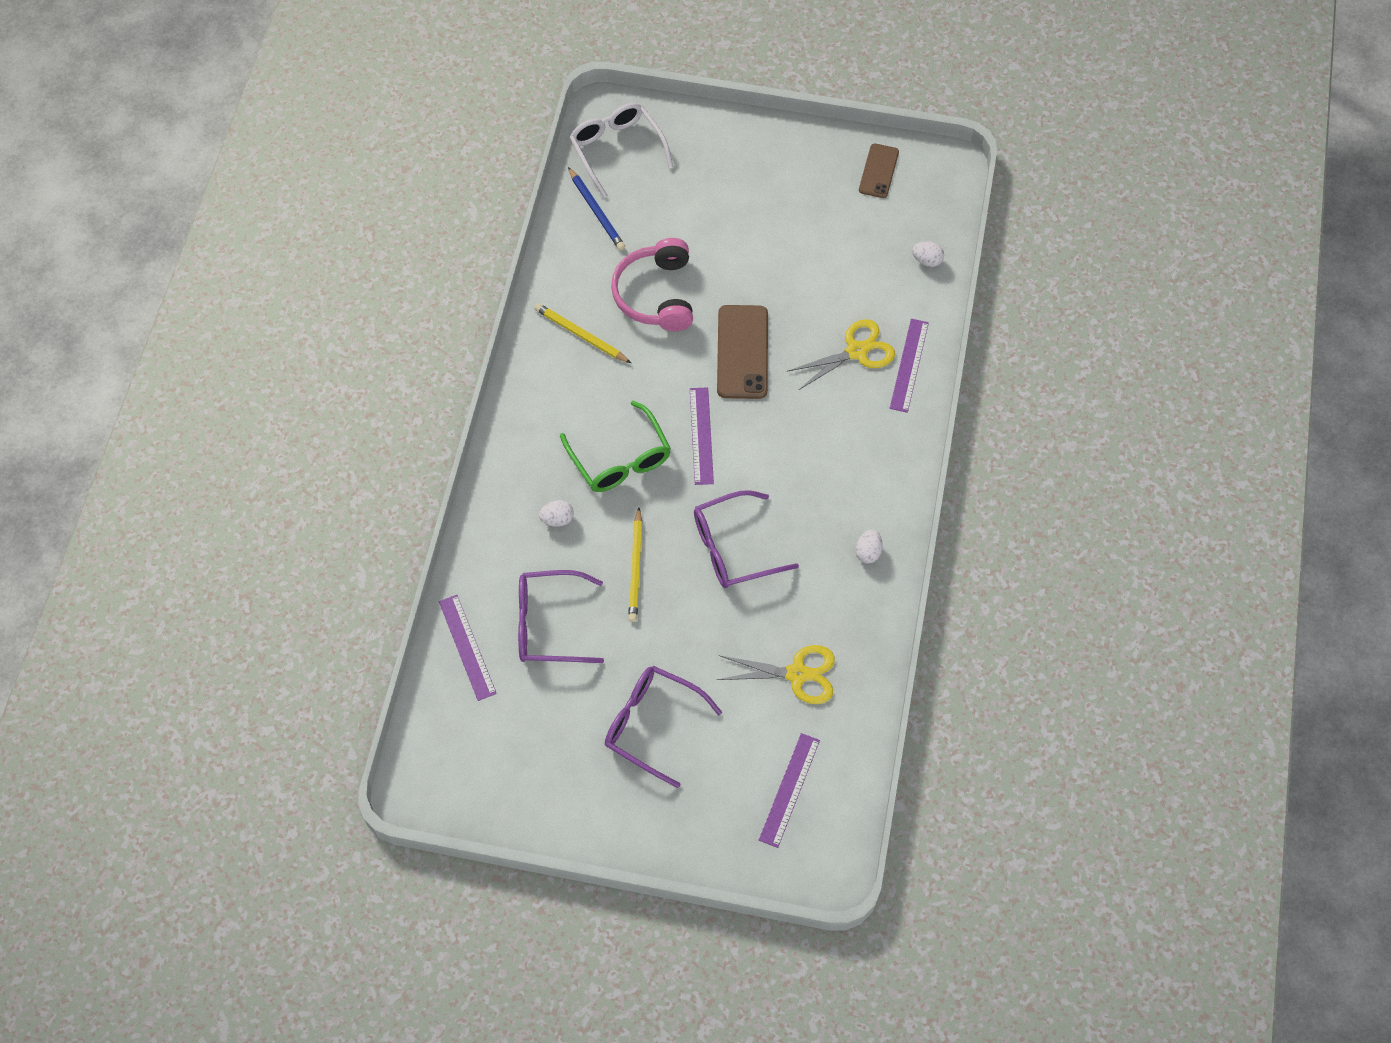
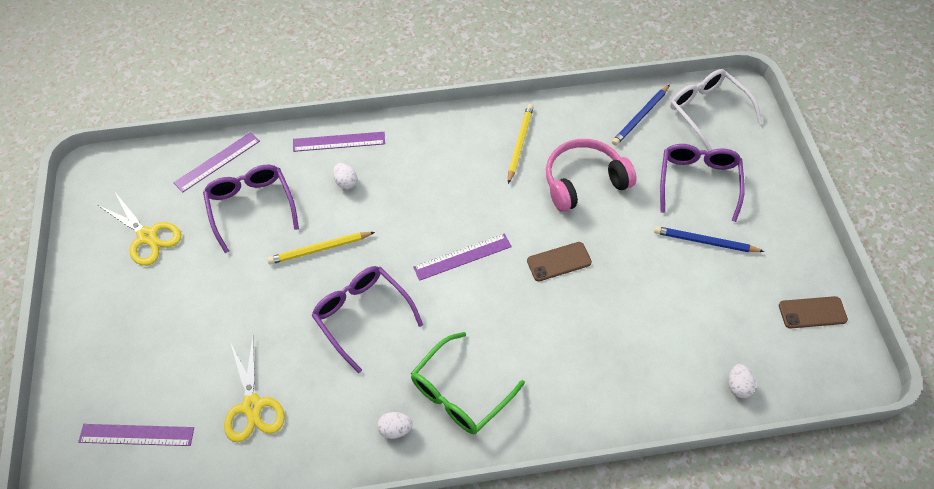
camera: 70 degrees right, 5 degrees down
green glasses [560,401,671,492] -> green glasses moved to [411,332,525,434]
white glasses [569,103,673,198] -> white glasses turned 75 degrees counterclockwise [670,69,762,151]
purple glasses [605,666,722,788] -> purple glasses moved to [660,144,745,222]
brown phone [717,305,768,399] -> brown phone [527,242,592,281], size x0.62
yellow scissors [787,319,895,390] -> yellow scissors moved to [98,191,181,266]
purple ruler [890,319,929,413] -> purple ruler moved to [293,132,385,152]
none -> blue pencil [654,226,764,252]

